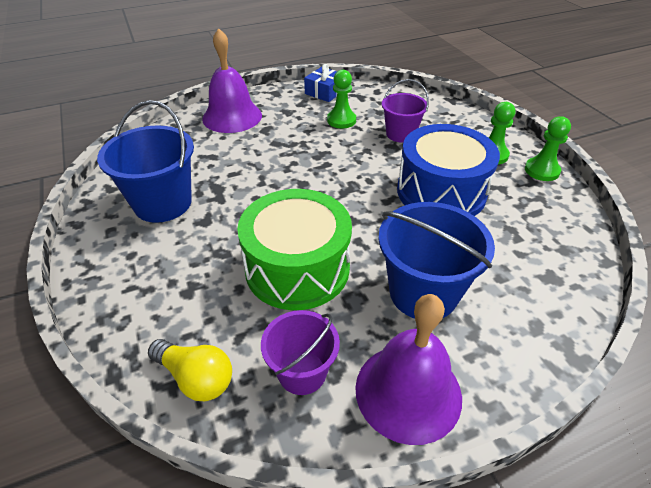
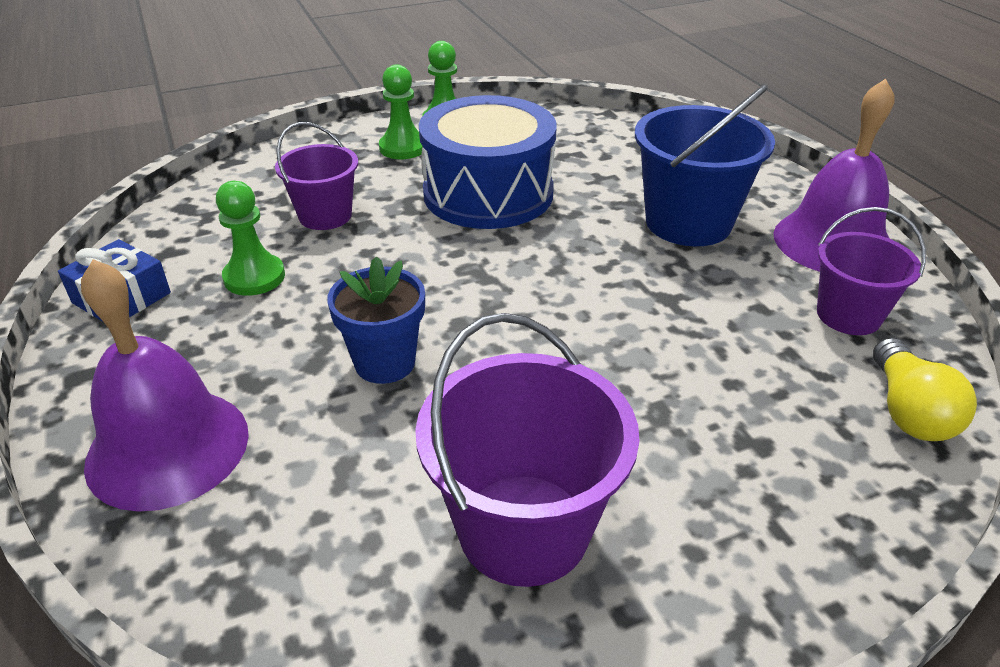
camera: 90 degrees left, 5 degrees down
blue bucket [97,100,194,223] -> purple bucket [415,313,640,587]
yellow light bulb [148,339,232,401] -> yellow light bulb turned 150 degrees clockwise [873,338,977,441]
green drum [237,189,352,310] -> none
none -> blue flower pot [327,256,425,384]

